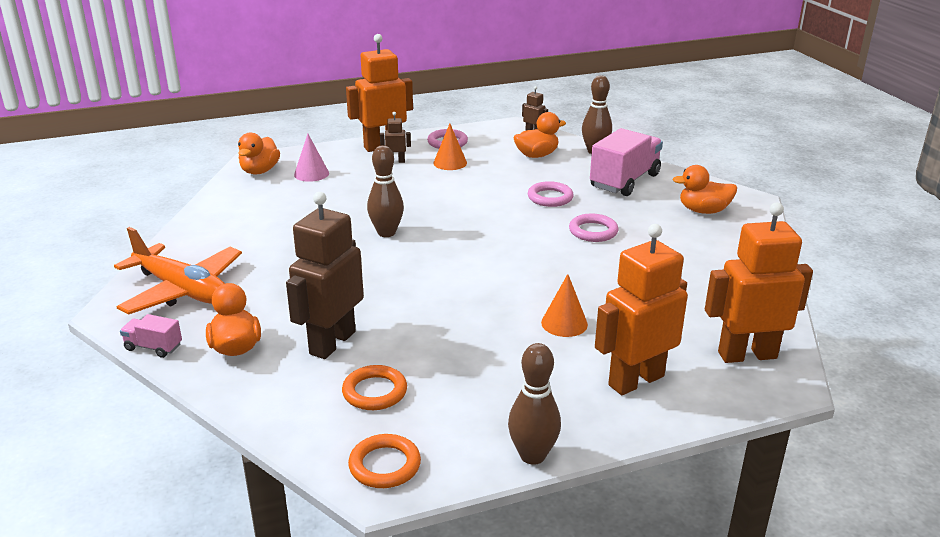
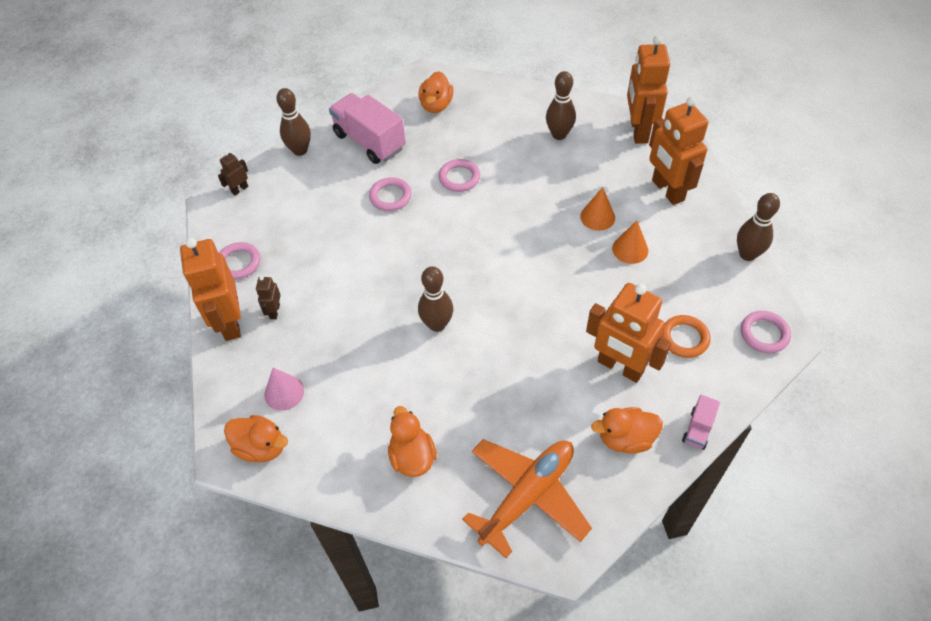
camera: 80 degrees left, 25 degrees up
pink truck [120,314,182,358] -> pink truck moved to [682,395,720,450]
brown robot [286,192,364,359] -> orange robot [586,283,671,383]
orange ring [348,434,421,488] -> pink ring [741,311,791,353]
orange cone [433,124,467,170] -> orange cone moved to [612,220,648,264]
orange duck [513,112,566,158] -> orange duck moved to [388,406,437,477]
none -> brown bowling pin [546,71,576,140]

